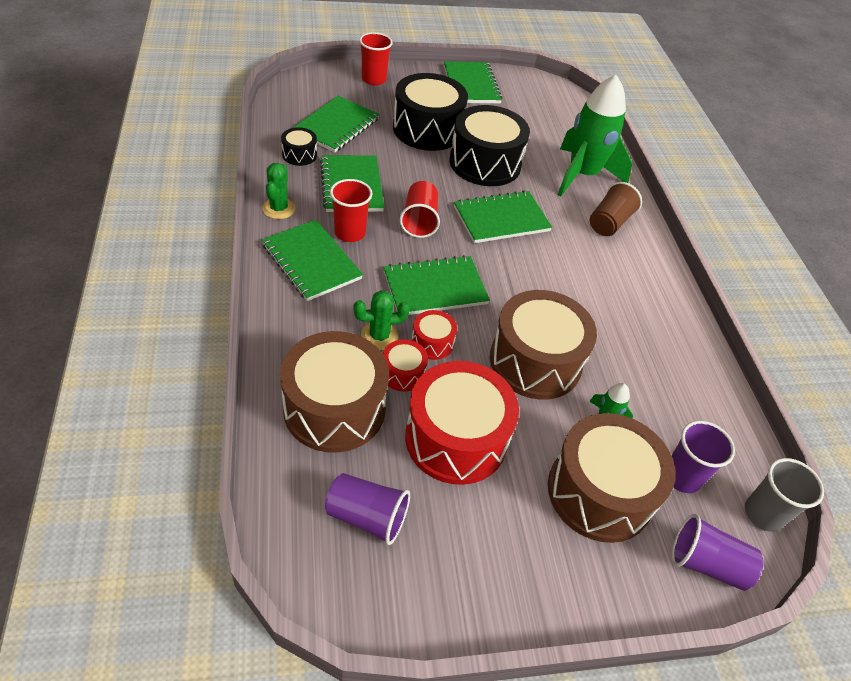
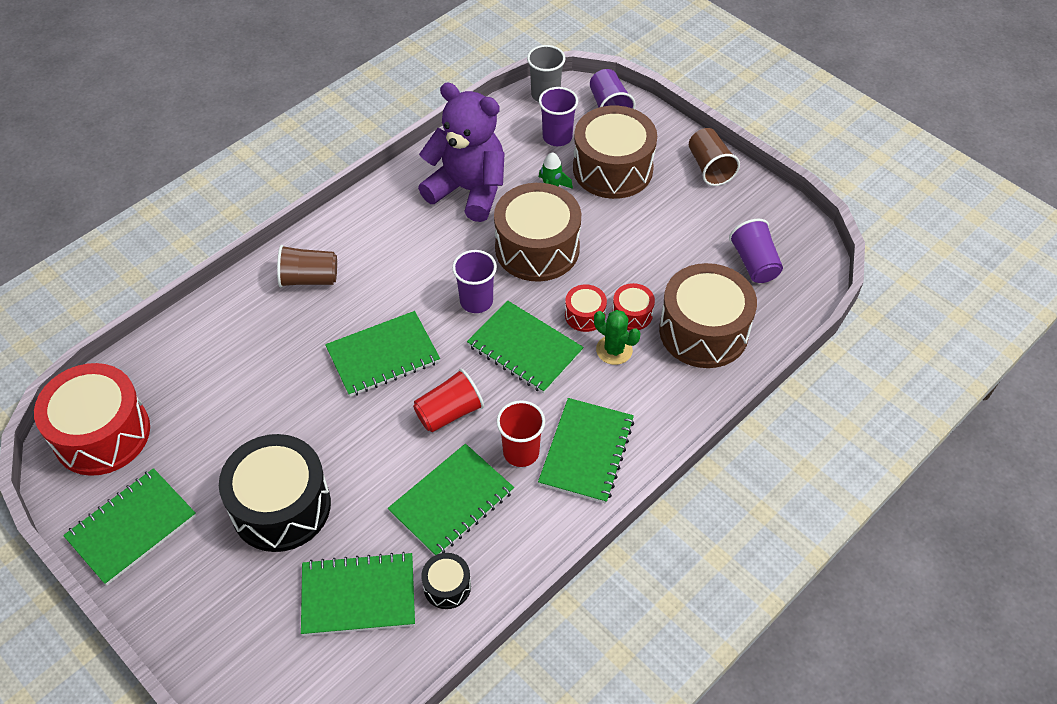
camera: 120 degrees left, 5 degrees up
green cactus [262,163,296,219] -> none
red cup [359,32,393,86] -> none
red drum [405,361,519,485] -> red drum moved to [34,363,150,476]
black drum [449,105,530,186] -> none
green notebook [454,191,552,243] -> green notebook turned 60 degrees counterclockwise [325,311,440,397]
green rocket [558,75,632,197] -> none
none -> purple teddy bear [418,82,505,222]
none -> purple cup [452,250,497,313]
none -> brown cup [689,128,740,186]

